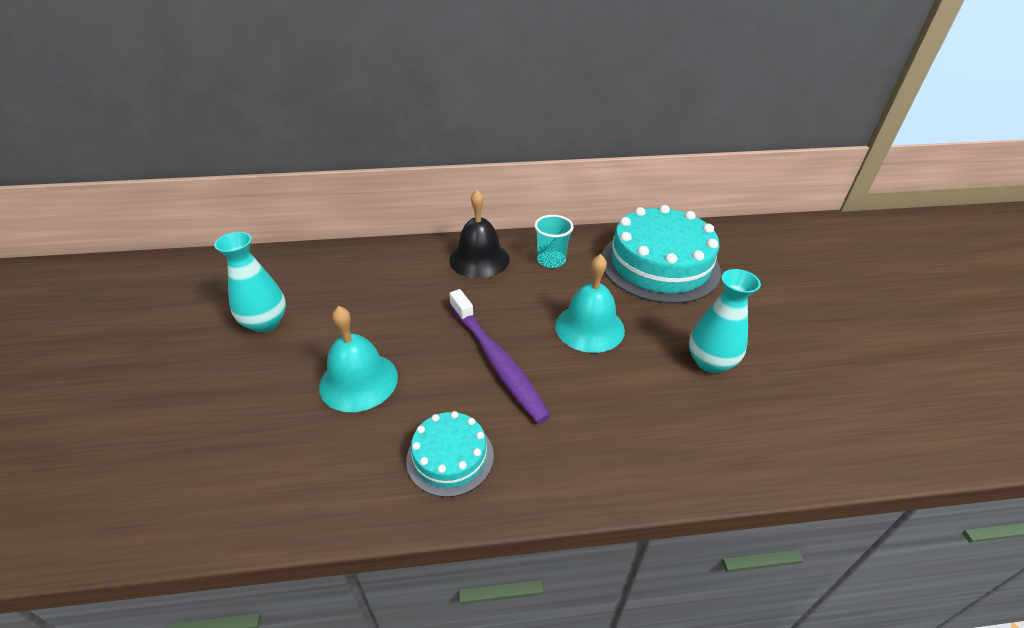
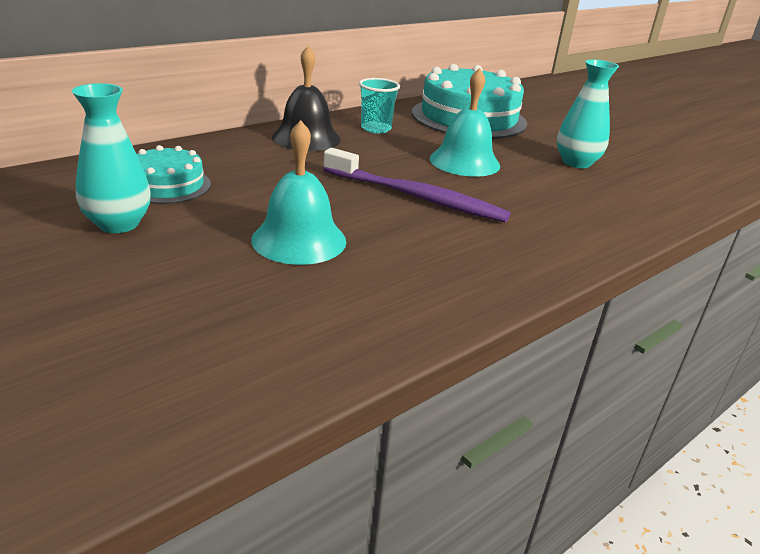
camera: 35 degrees left, 10 degrees down
turquoise cake [406,411,494,497] -> turquoise cake moved to [137,145,211,204]

